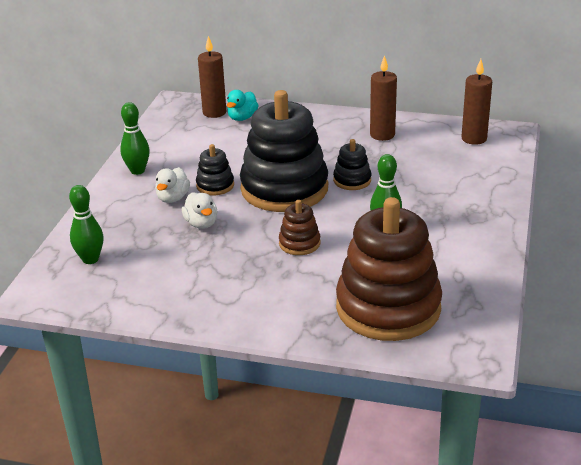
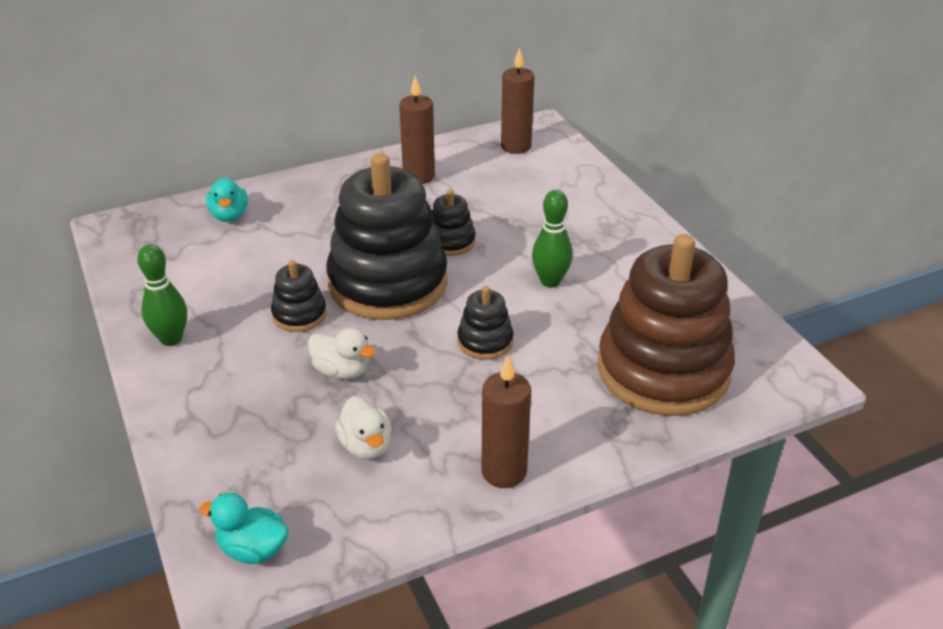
camera: 40 degrees left, 5 degrees up
green bowling pin [69,185,104,264] -> none
white duck [155,167,190,203] -> white duck moved to [335,396,392,460]
brown candle [198,36,226,118] -> brown candle moved to [481,355,531,488]
brown stacking toy [279,200,321,255] -> black stacking toy [457,286,513,360]
none -> turquoise duck [199,493,289,564]

